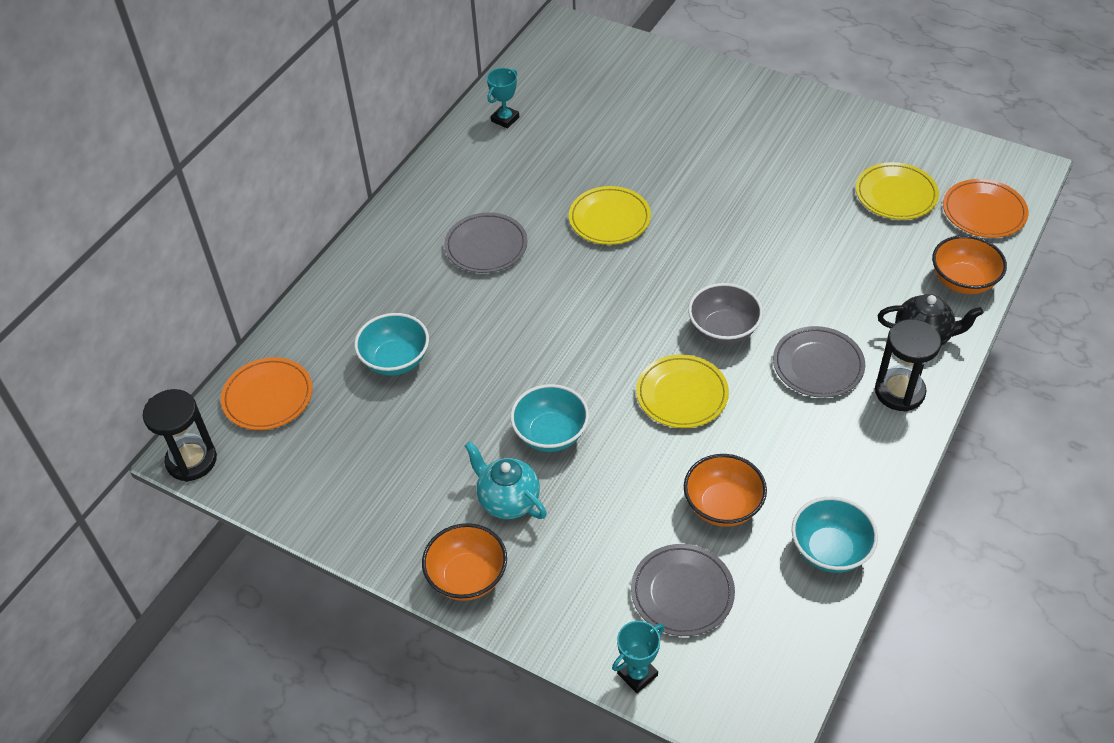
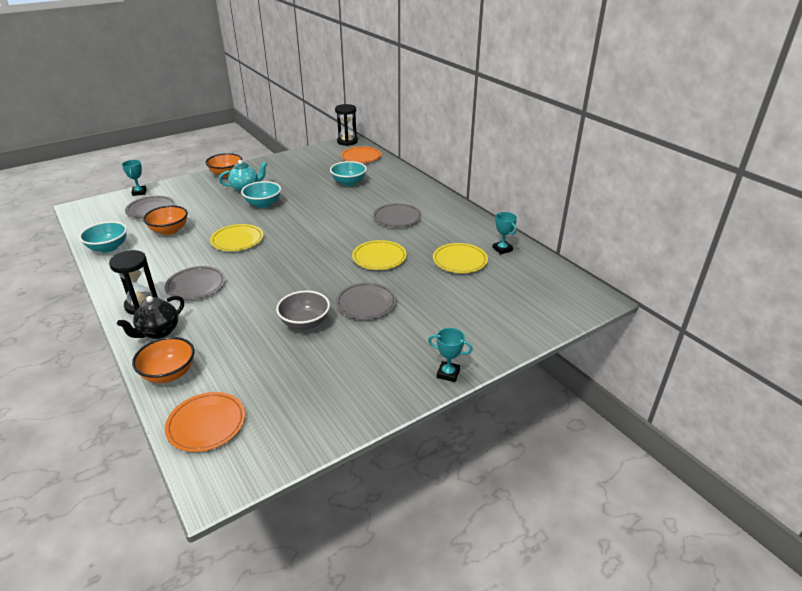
camera: 115 degrees right, 15 degrees down
grey bowl [688,283,763,345] -> grey bowl moved to [276,291,330,330]
yellow plate [856,162,939,220] -> yellow plate moved to [433,243,488,273]
none -> grey plate [336,282,397,319]
none -> turquoise trophy [428,328,473,382]

